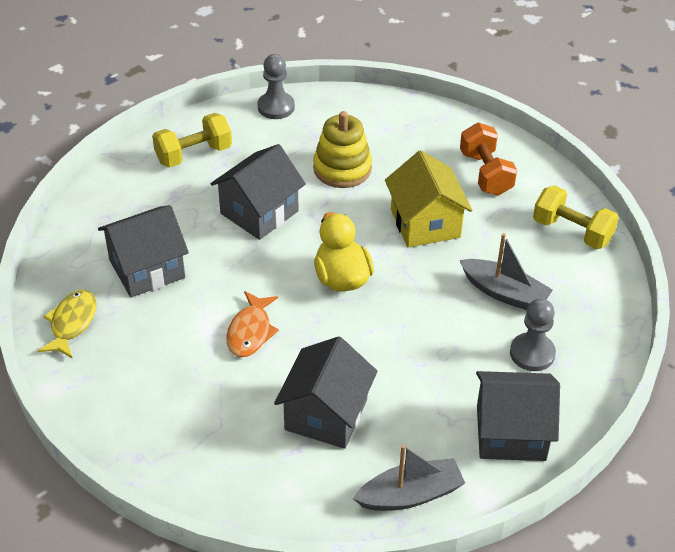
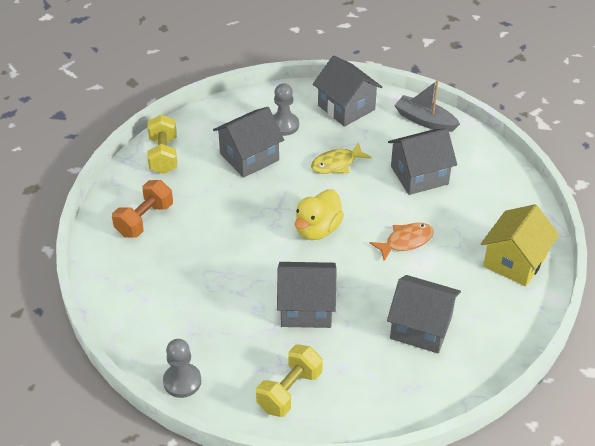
camera: 130 degrees left, 0 degrees up
yellow fish [38,290,97,359] -> yellow fish moved to [311,142,372,174]
yellow dumbbell [152,113,232,168] -> yellow dumbbell turned 75 degrees counterclockwise [256,345,323,417]
yellow stacking toy [313,111,372,188] -> none
yellow house [385,150,472,248] -> yellow house moved to [481,204,559,286]
grey boat [460,233,553,310] -> grey house [213,107,284,178]

